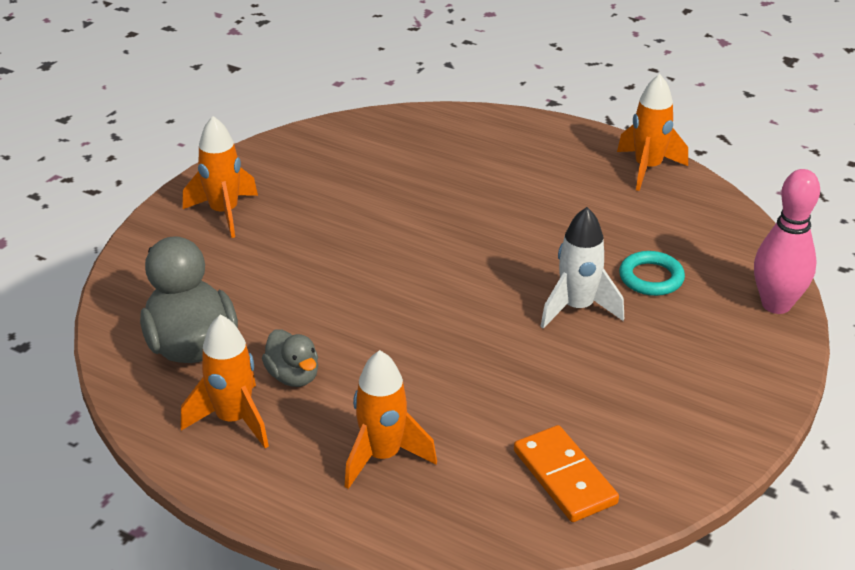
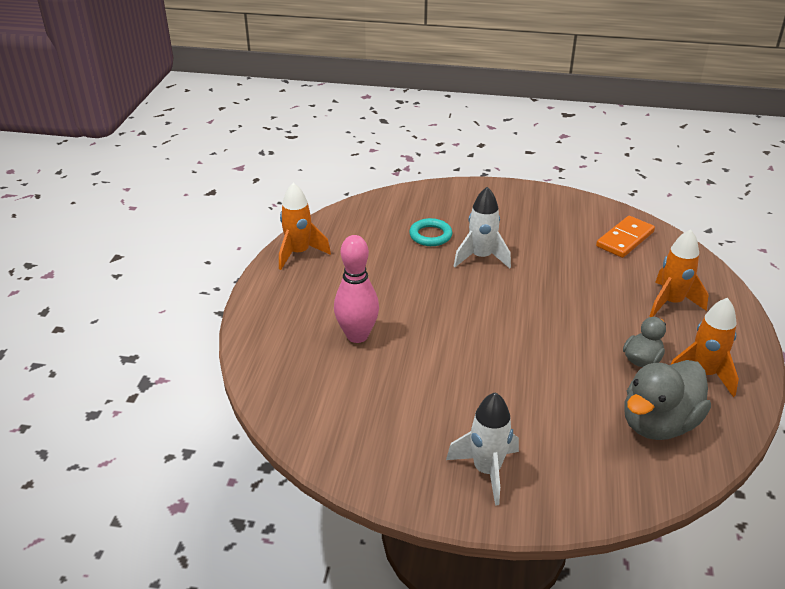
camera: 110 degrees left, 0 degrees up
orange rocket [183,116,258,238] -> white rocket [446,392,519,506]
pink bowling pin [754,169,820,314] -> pink bowling pin moved to [334,235,379,343]

